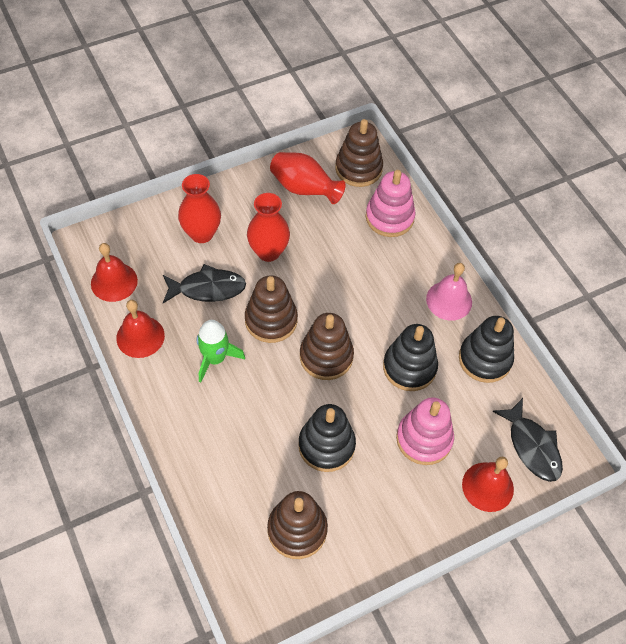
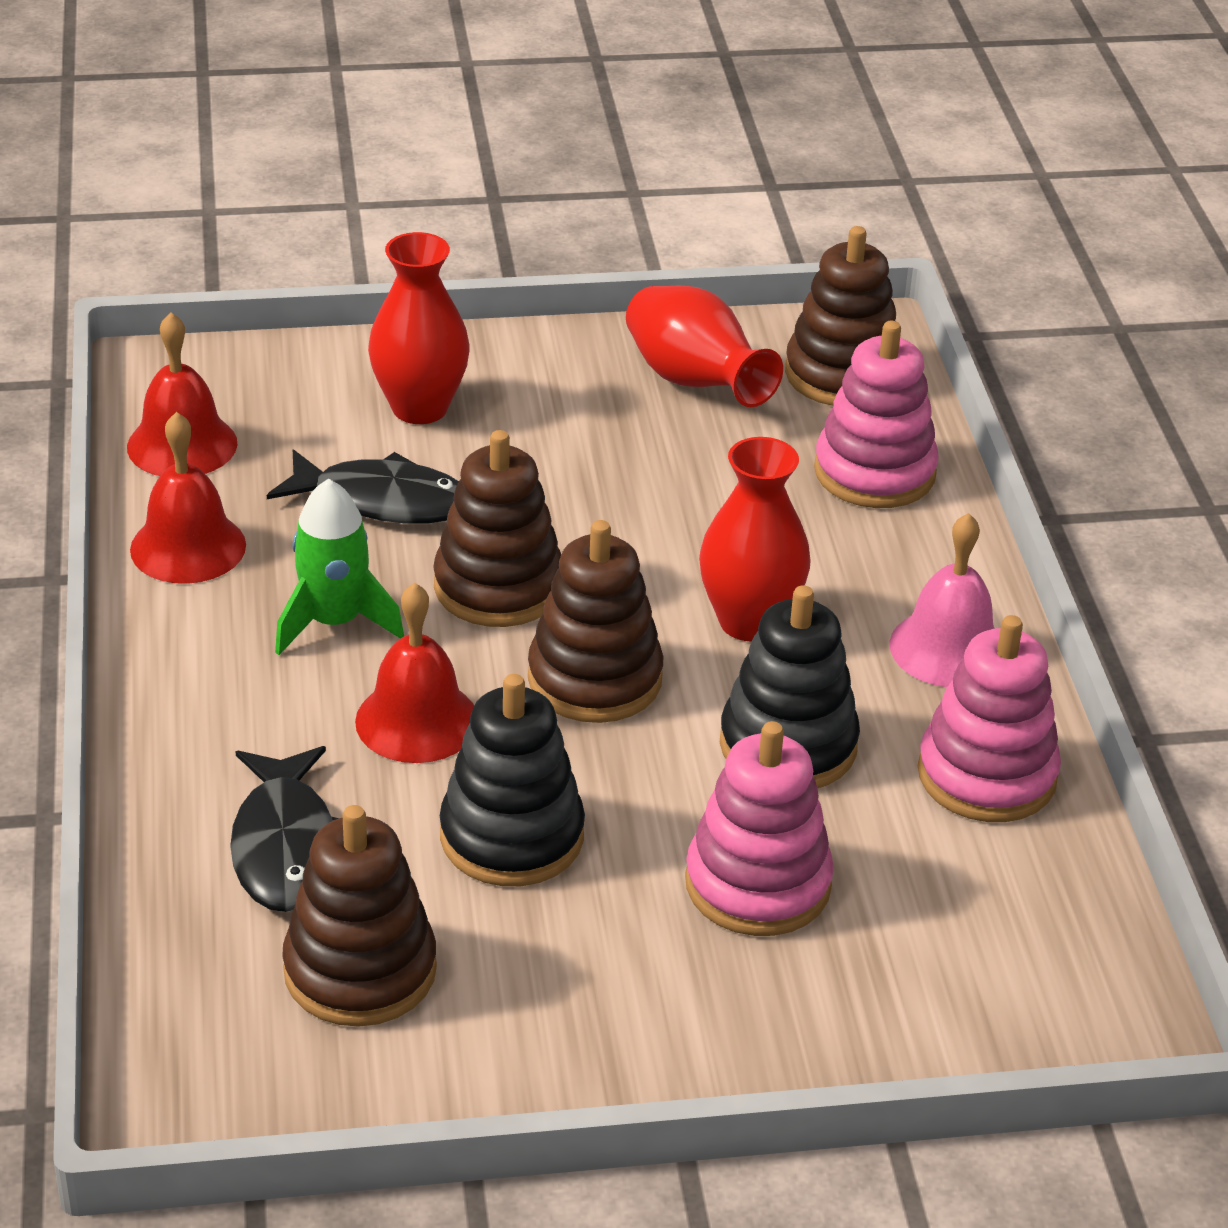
camera: 20 degrees right, 20 degrees down
red vase [247,193,290,262] -> red vase moved to [699,437,811,641]
black stacking toy [459,316,514,383] -> pink stacking toy [918,615,1061,822]
red bell [462,457,514,512] -> red bell moved to [355,583,474,763]
black fish [492,398,563,482] -> black fish moved to [230,746,339,912]

